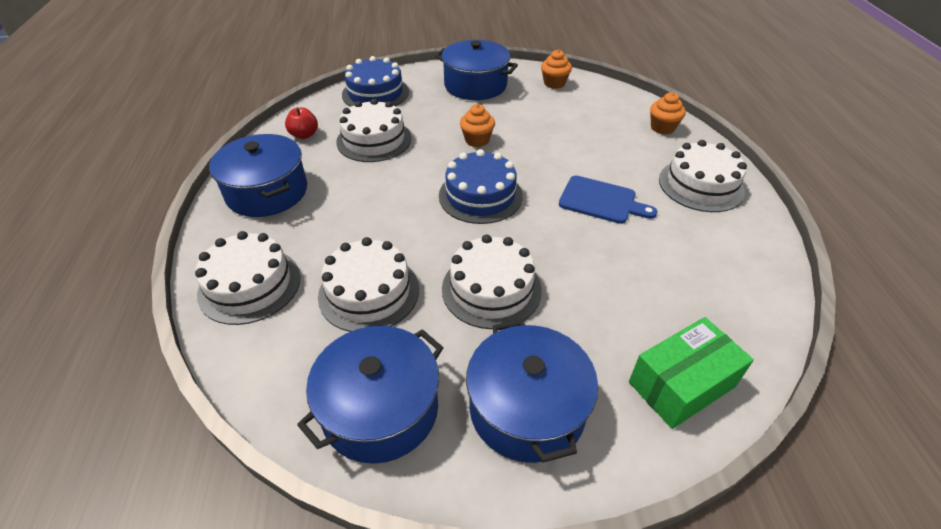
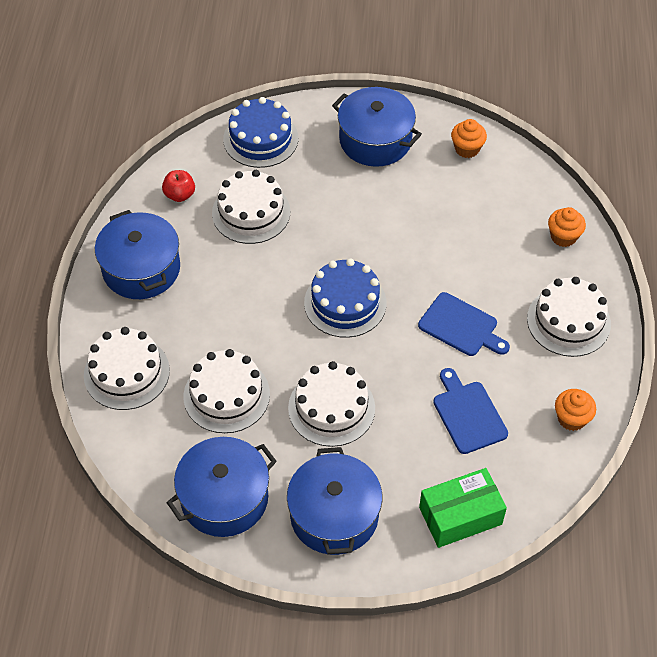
camera: 10 degrees right, 10 degrees up
orange cupcake [460,104,495,147] -> orange cupcake moved to [555,389,596,431]
none -> blue cutting board [433,368,508,454]

